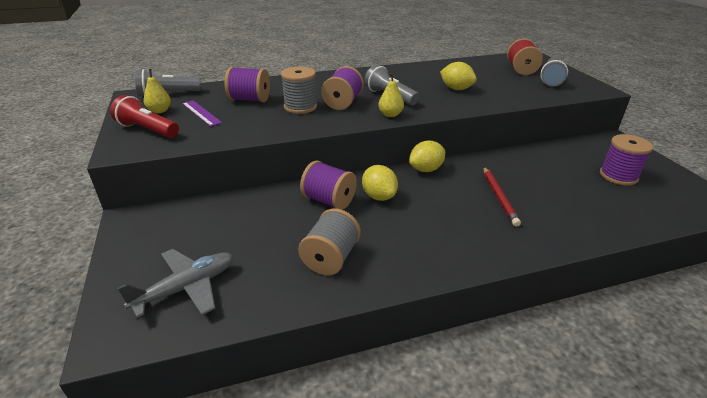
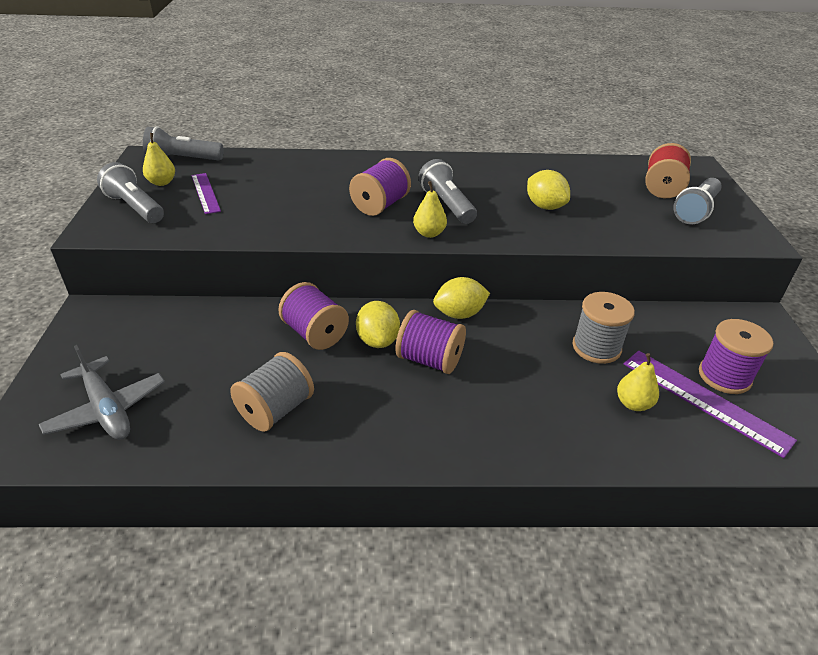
camera: 15 degrees right, 5 degrees up
red flashlight [110,95,179,138] -> grey flashlight [97,162,164,223]
grey plane [117,249,234,318] -> grey plane turned 75 degrees clockwise [39,345,165,440]
purple spool [225,67,270,103] -> purple spool moved to [396,310,466,374]
grey spool [281,67,317,114] -> grey spool moved to [572,292,635,364]
red pencil [483,167,521,227] -> none
none -> yellow pear [617,353,659,411]
none -> purple ruler [624,351,797,458]

